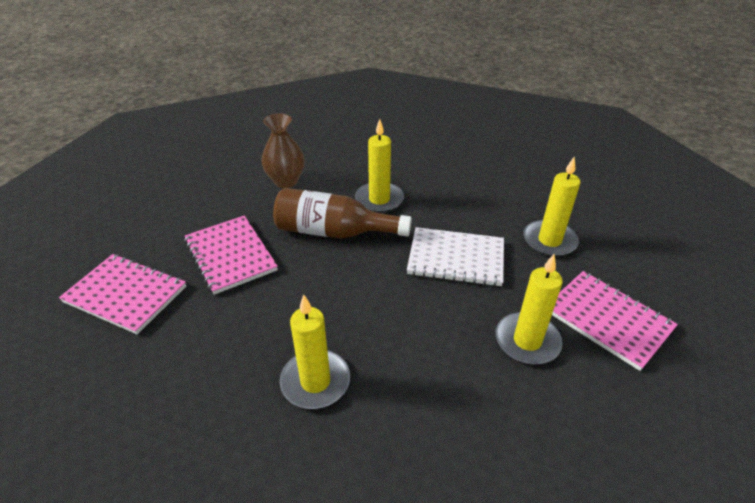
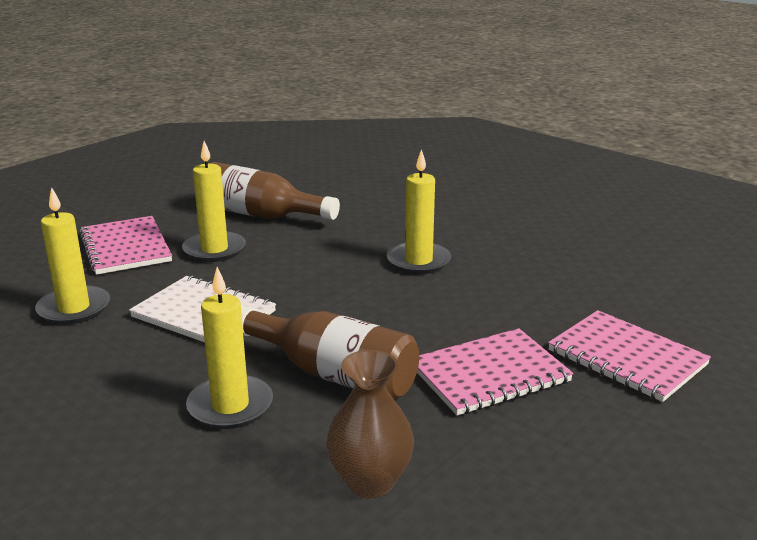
camera: 160 degrees left, 15 degrees down
pink notebook [184,216,278,295] -> pink notebook turned 75 degrees clockwise [417,328,574,415]
none -> brown bottle [210,162,340,220]

